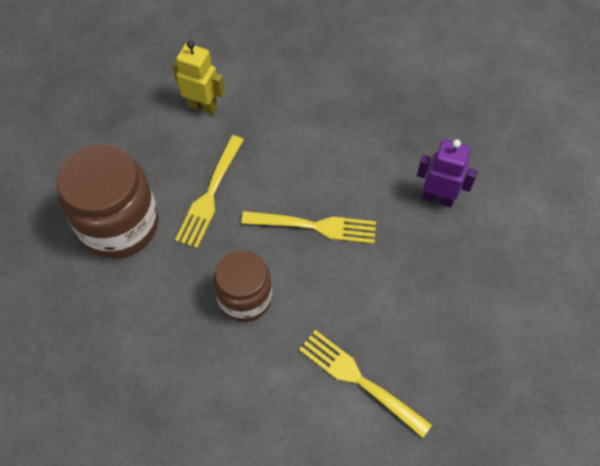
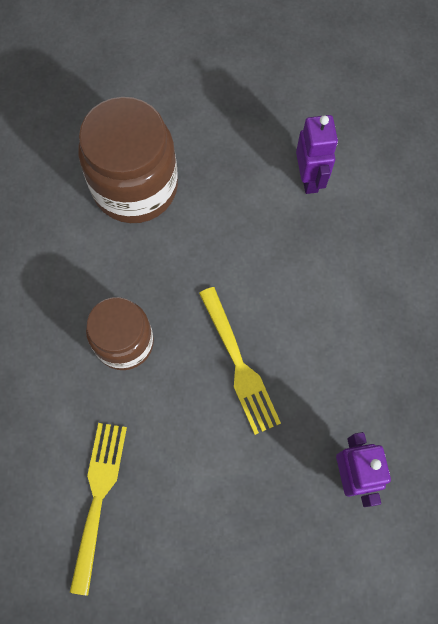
camera: 60 degrees right, 10 degrees up
yellow robot [172,41,225,115] -> purple robot [296,115,338,194]
yellow fork [175,135,244,248] -> none

